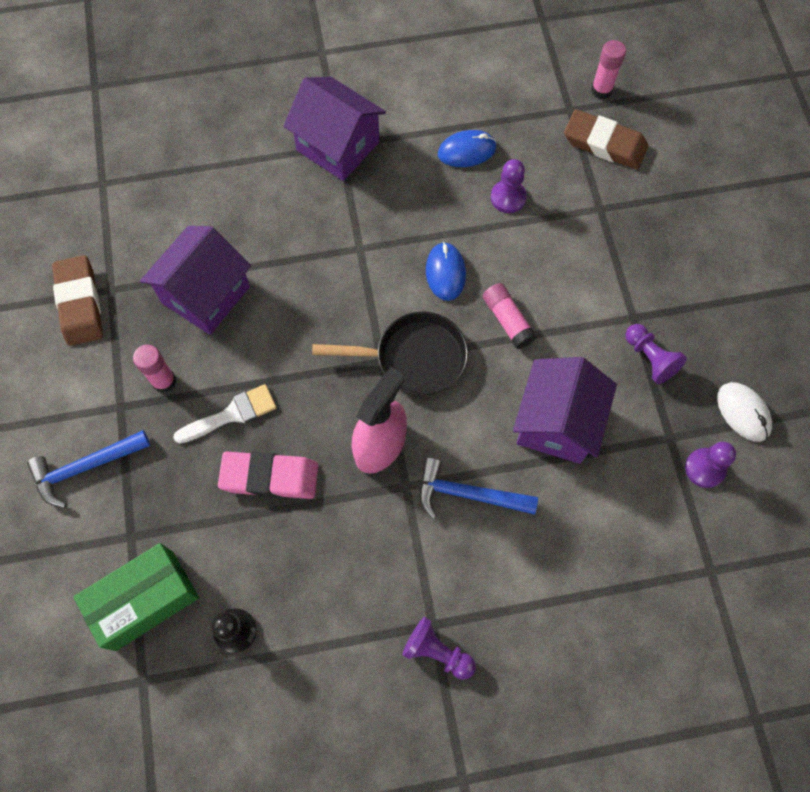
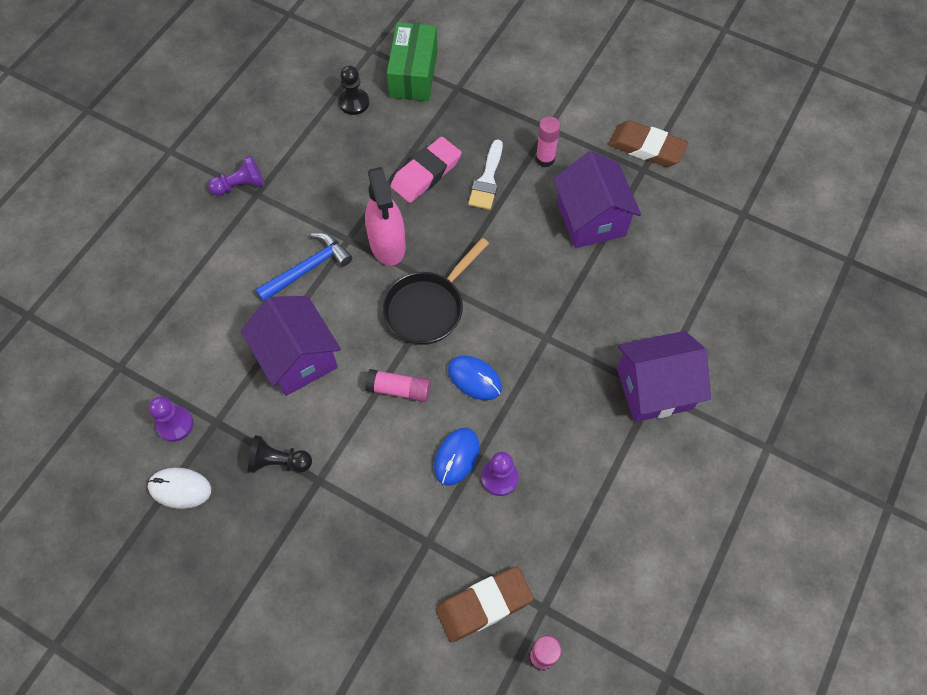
camera: 130 degrees right, 5 degrees down
blue hammer [27,430,150,508] -> none
blue mouse [438,130,497,167] -> blue mouse moved to [434,428,479,486]
purple pawn [626,324,687,384] -> black pawn [248,435,312,473]

